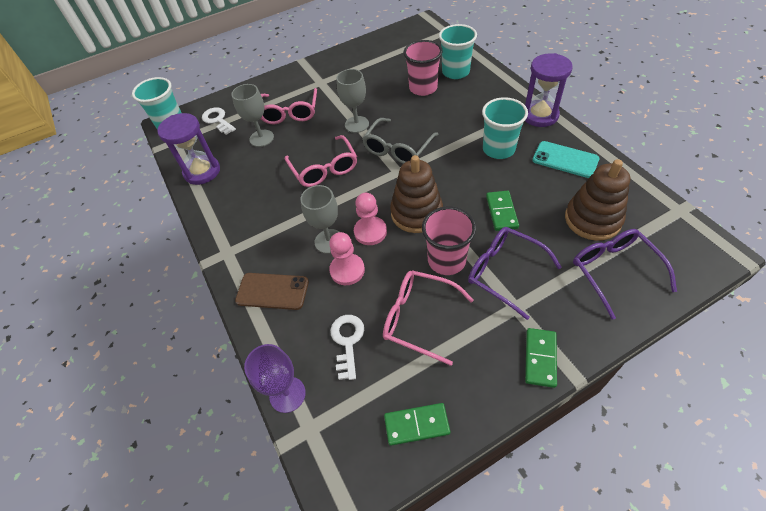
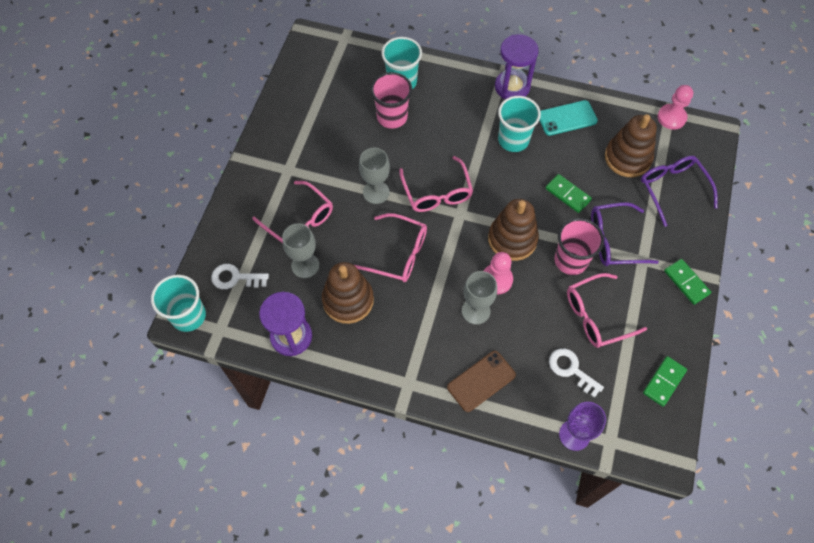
camera: 50 degrees left, 10 degrees up
pink pawn [329,232,365,285] -> pink pawn moved to [657,85,693,130]
grey glasses [362,118,439,164] -> pink glasses [399,156,473,212]
purple glasses [573,229,677,320] -> purple glasses turned 45 degrees clockwise [641,156,718,227]
none -> brown stacking toy [322,262,374,324]

